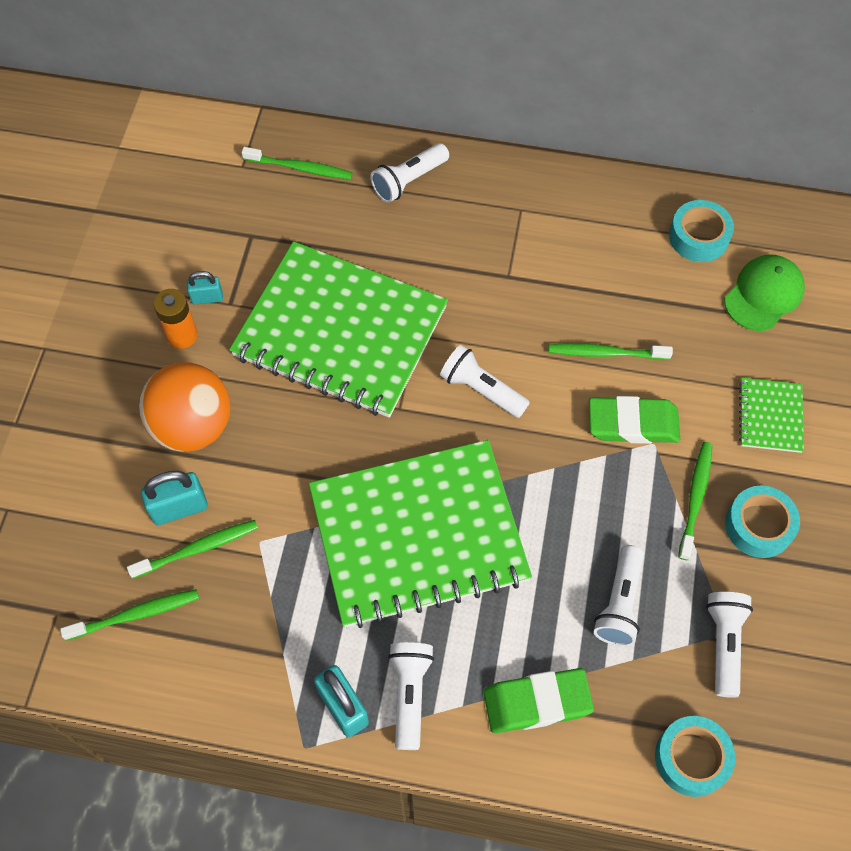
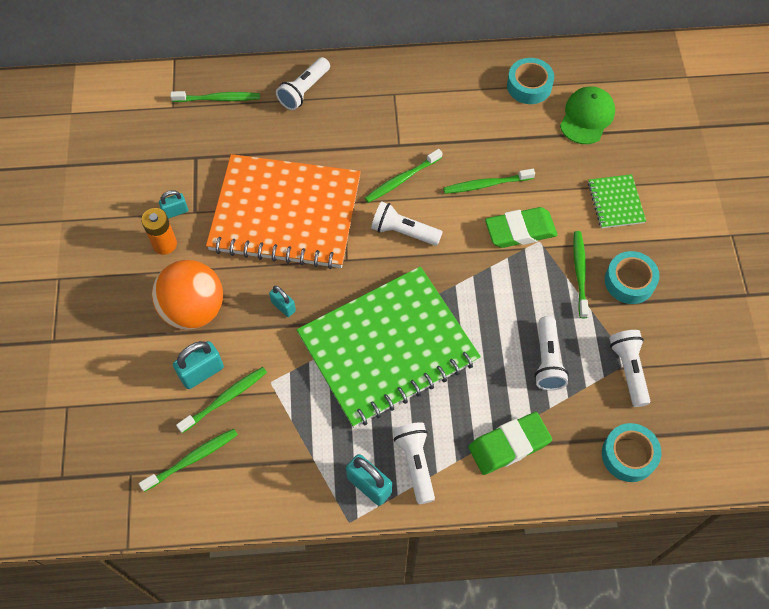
camera: 15 degrees left, 0 degrees up
green notebook [229,241,448,418] -> orange notebook [206,154,361,269]
none -> turquoise padlock [269,286,296,317]
none -> green toothbrush [365,149,442,203]

